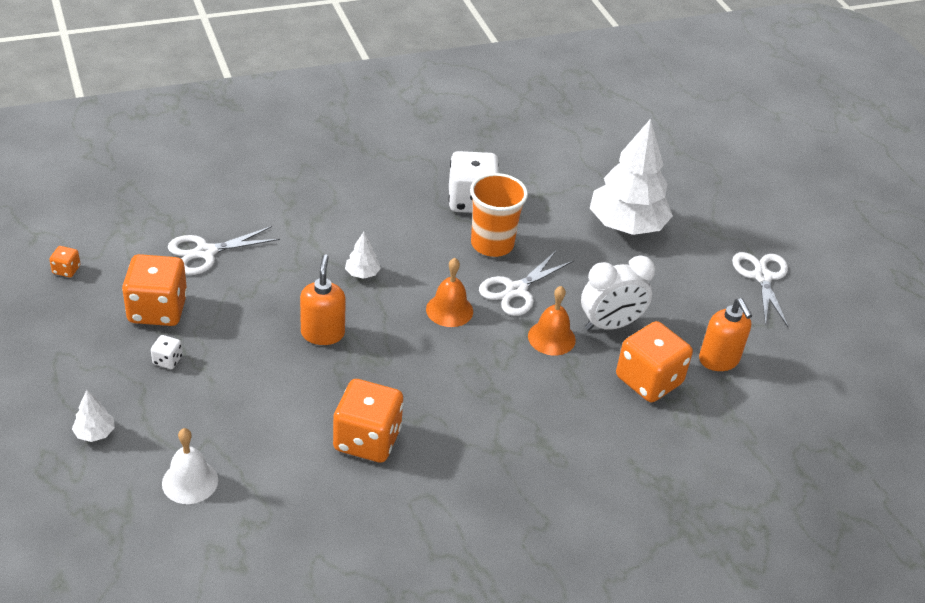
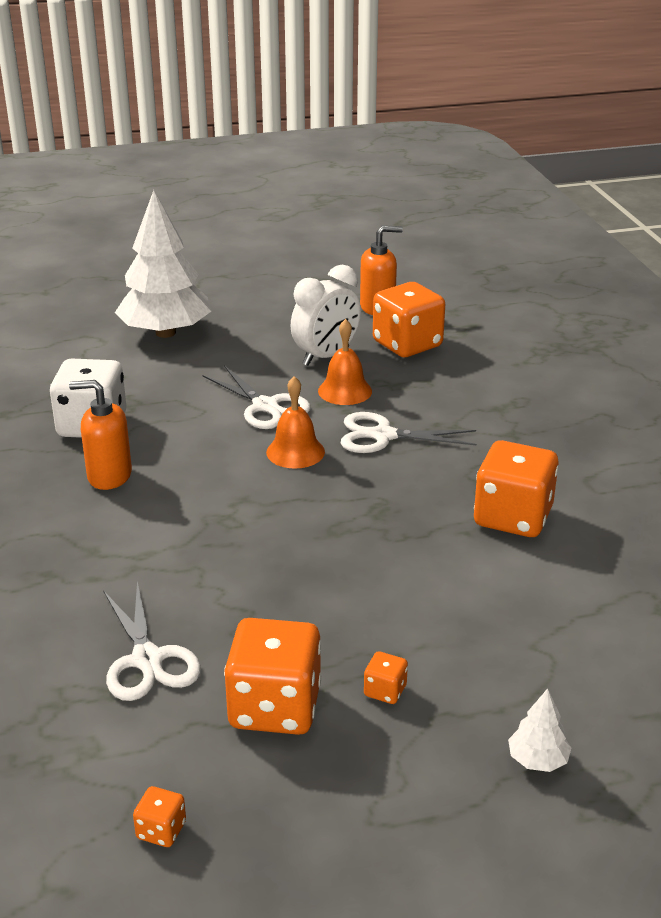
camera: 80 degrees left, 10 degrees down
white dice [151,335,182,369] -> orange dice [364,651,408,704]
white bell [162,428,218,504] -> none
orange soap dispenser [300,254,346,345] -> orange soap dispenser moved to [69,380,132,490]
white tree [345,232,381,279] -> none
orange cup [470,173,528,257] -> none
white clock [581,255,655,331] -> white clock turned 60 degrees clockwise [291,265,361,366]
white scissors [732,252,788,327] -> white scissors moved to [341,412,477,453]

